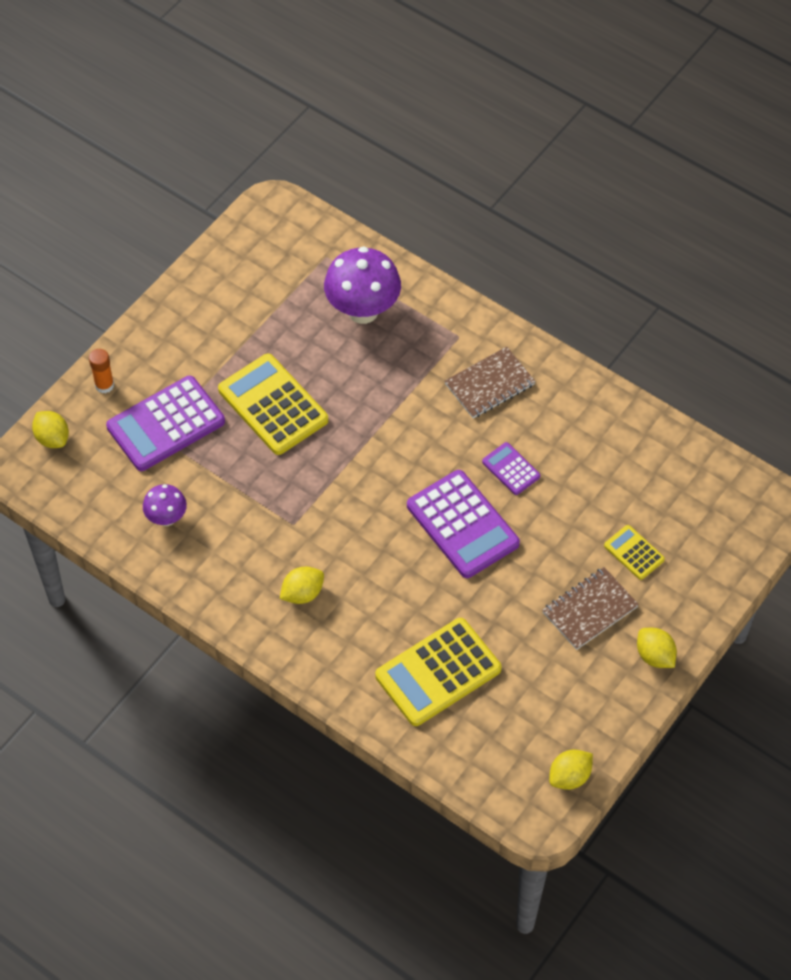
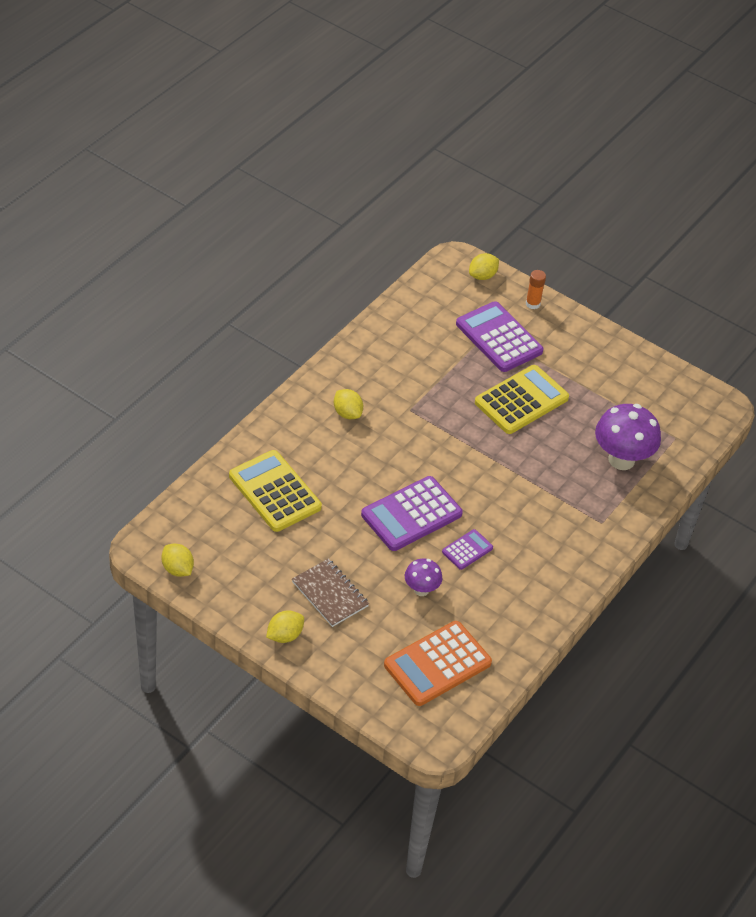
camera: 85 degrees right, 10 degrees down
purple mushroom [143,484,187,526] -> purple mushroom moved to [405,559,442,596]
brown notebook [445,347,536,418] -> none
yellow calculator [604,525,665,580] -> none
none -> orange calculator [384,621,492,706]

